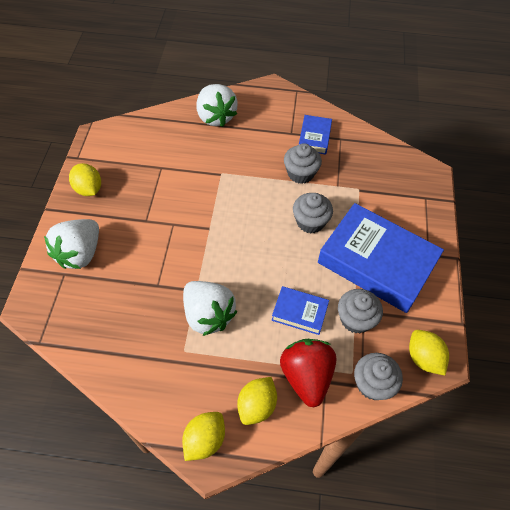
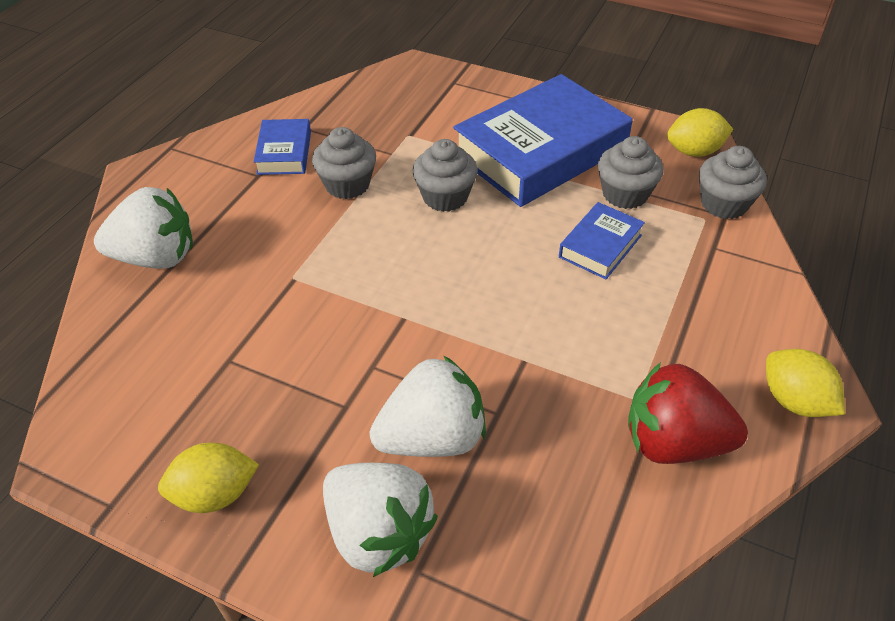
camera: 70 degrees left, 10 degrees down
white strawberry [183,281,237,336] -> white strawberry moved to [370,356,486,457]
yellow lemon [237,377,277,425] -> none
red strawberry [280,339,337,408] -> red strawberry moved to [628,362,748,464]
blue book [299,115,332,155] -> blue book turned 60 degrees clockwise [254,119,311,175]

